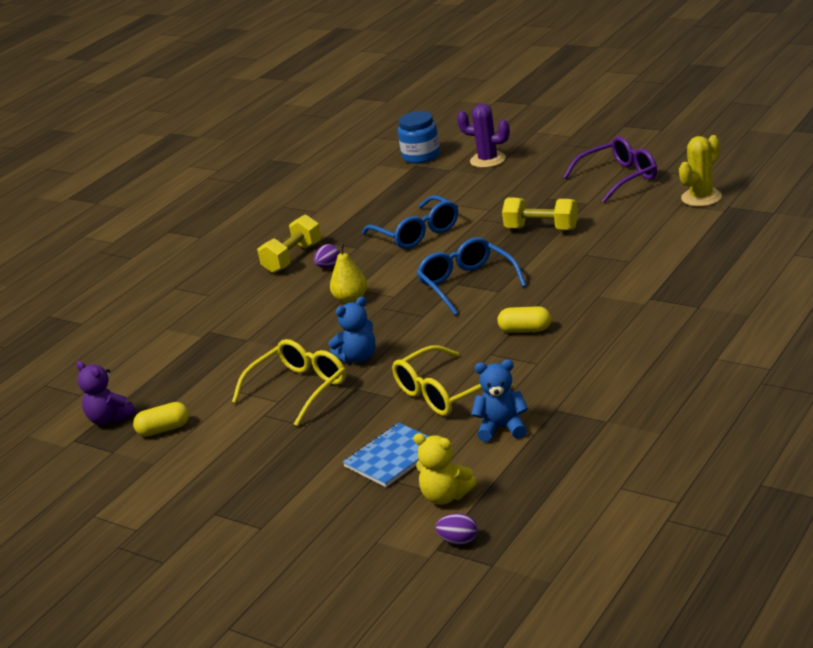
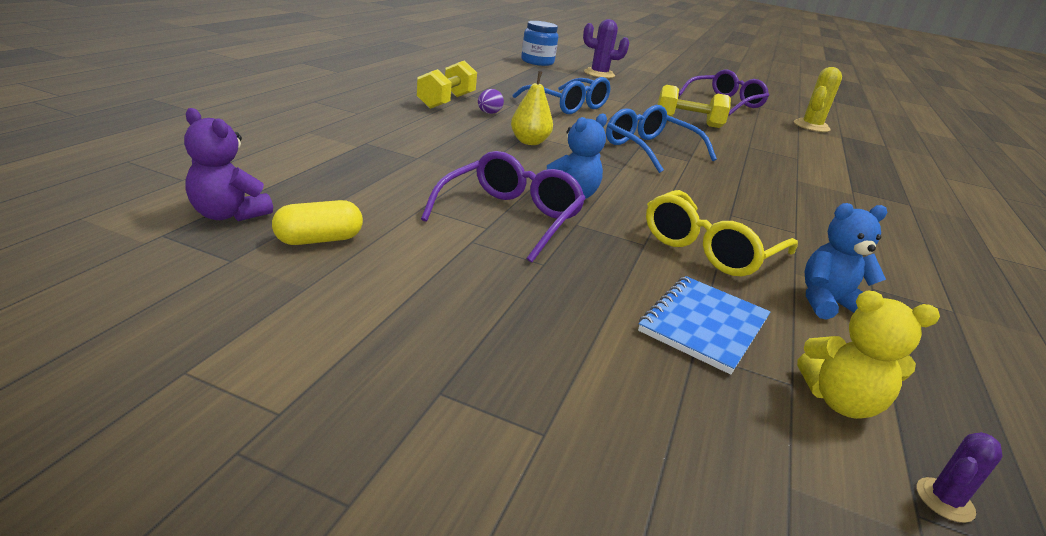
camera: 20 degrees left, 0 degrees up
yellow glasses [232,339,346,426] -> purple glasses [421,151,586,263]
purple egg [436,513,477,545] -> purple cactus [917,432,1003,523]
yellow capsule [498,306,551,333] -> none

